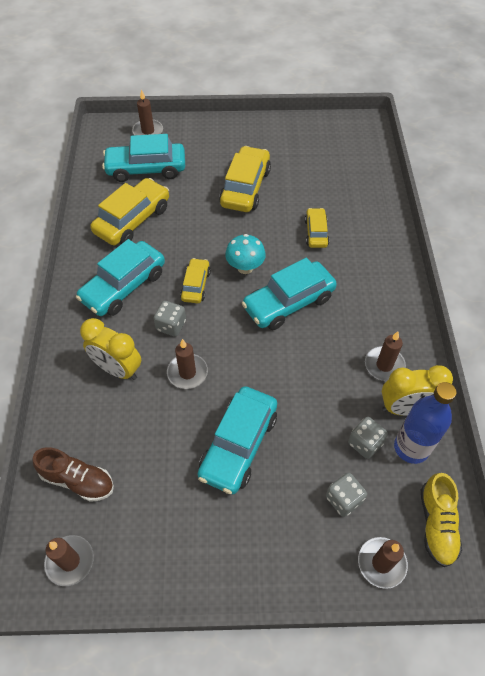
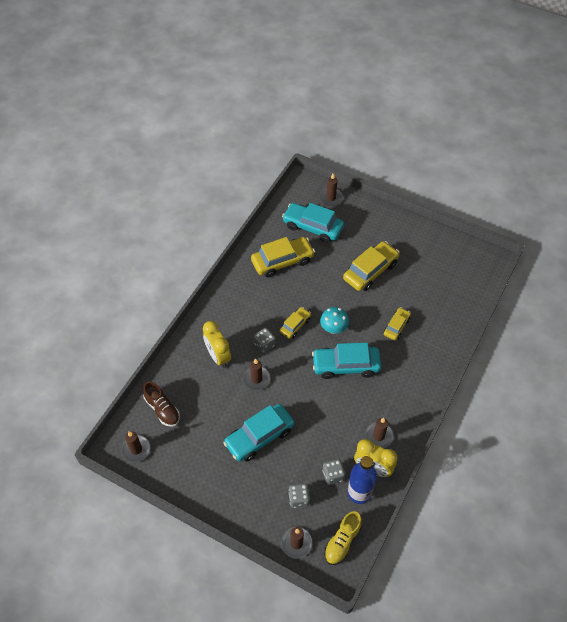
camera: 30 degrees right, 0 degrees up
turquoise car [76,239,165,316] -> none

